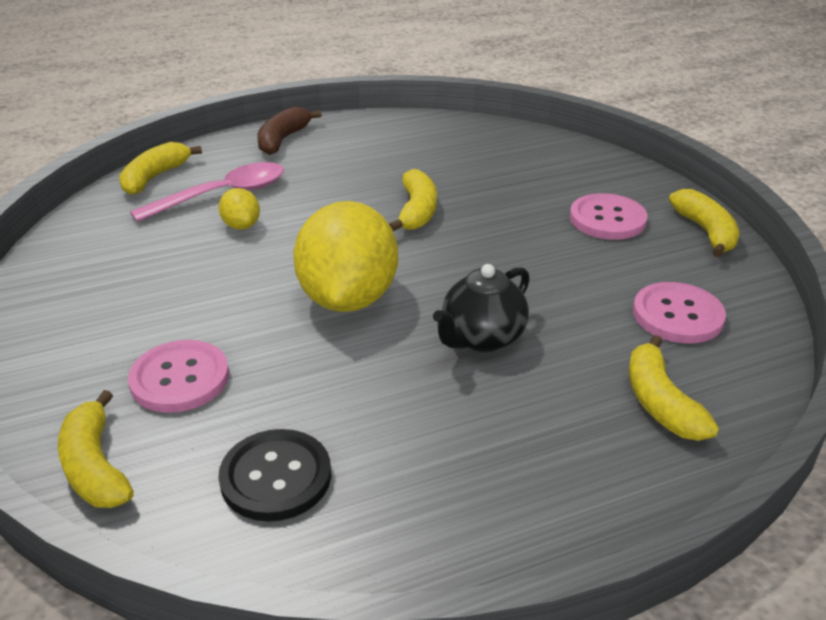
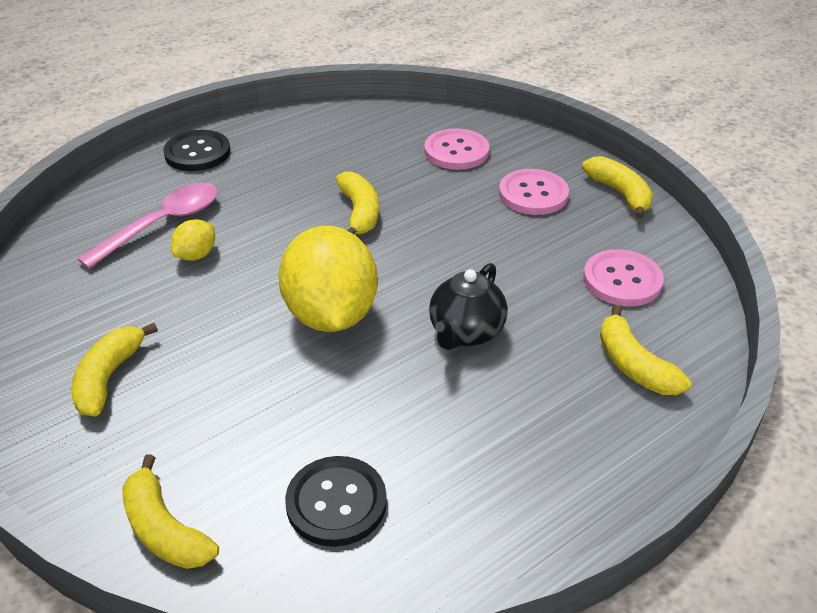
camera: 15 degrees left, 5 degrees up
yellow banana [119,142,202,195] -> yellow banana moved to [71,323,158,416]
pink button [128,340,229,413] -> pink button moved to [424,128,489,170]
yellow lemon [219,188,260,230] -> yellow lemon turned 75 degrees clockwise [171,219,215,261]
brown banana [257,107,322,155] -> black button [163,130,231,171]

